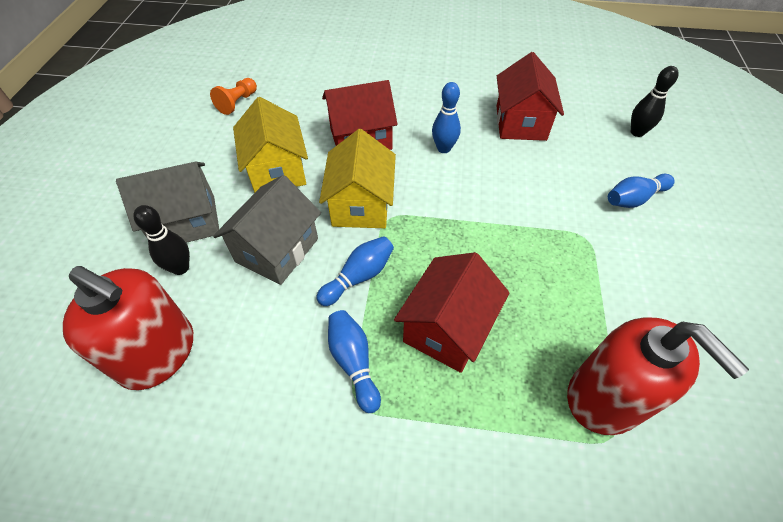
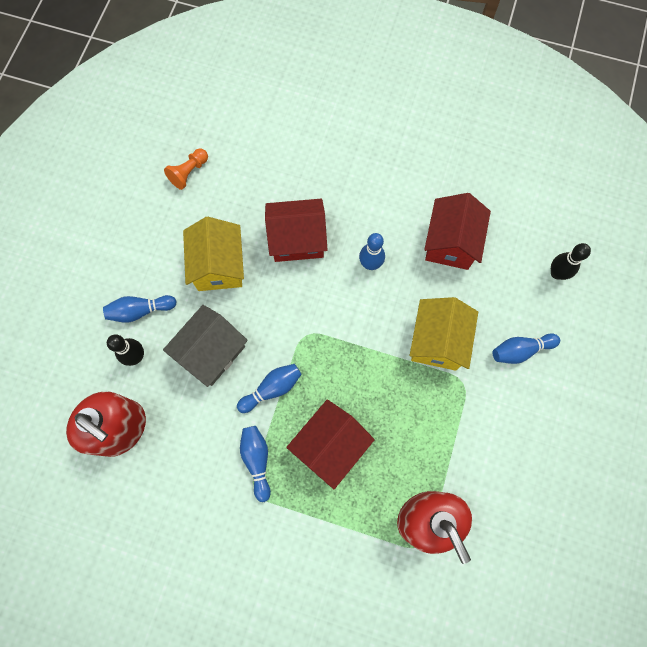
camera: 10 degrees right, 20 degrees up
grey house [116,162,219,243] -> blue bowling pin [103,295,177,323]
yellow house [319,129,396,228] -> yellow house moved to [410,297,478,371]

